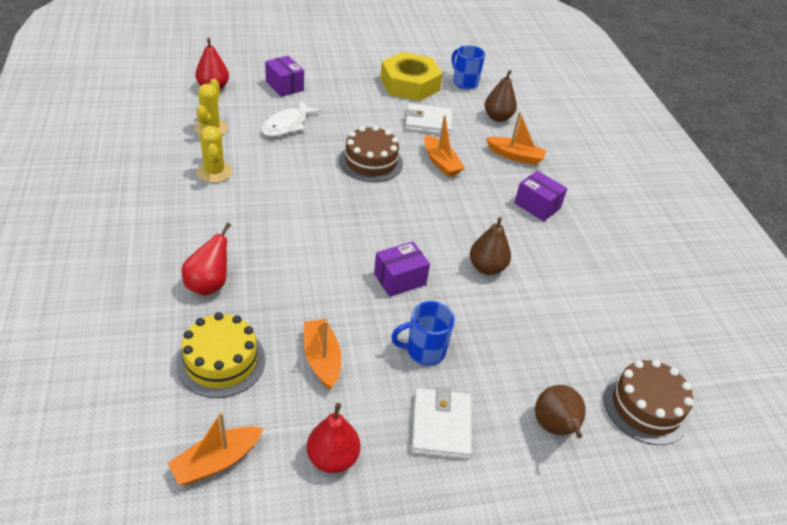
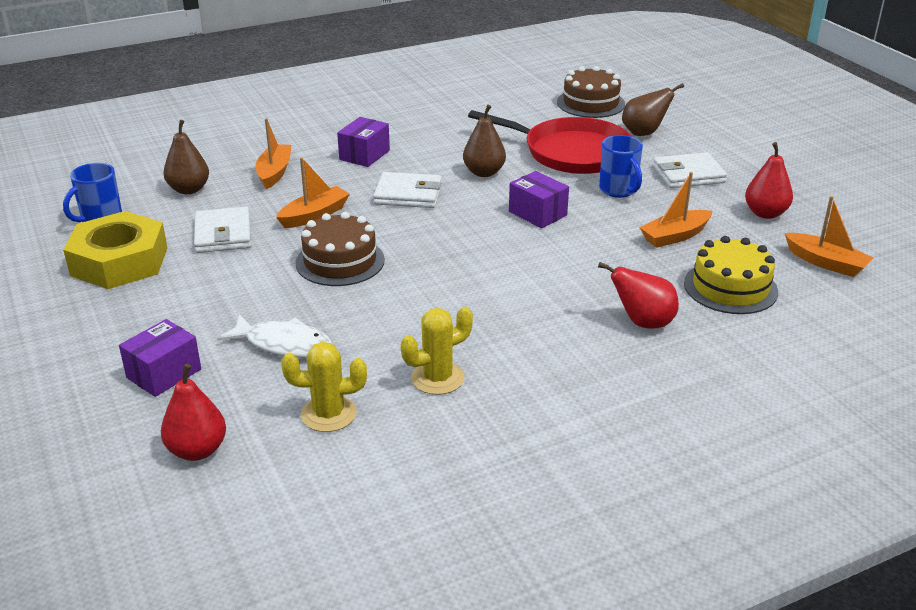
camera: 100 degrees left, 10 degrees down
none -> white wallet [373,172,442,208]
none -> red pan [468,110,632,174]

